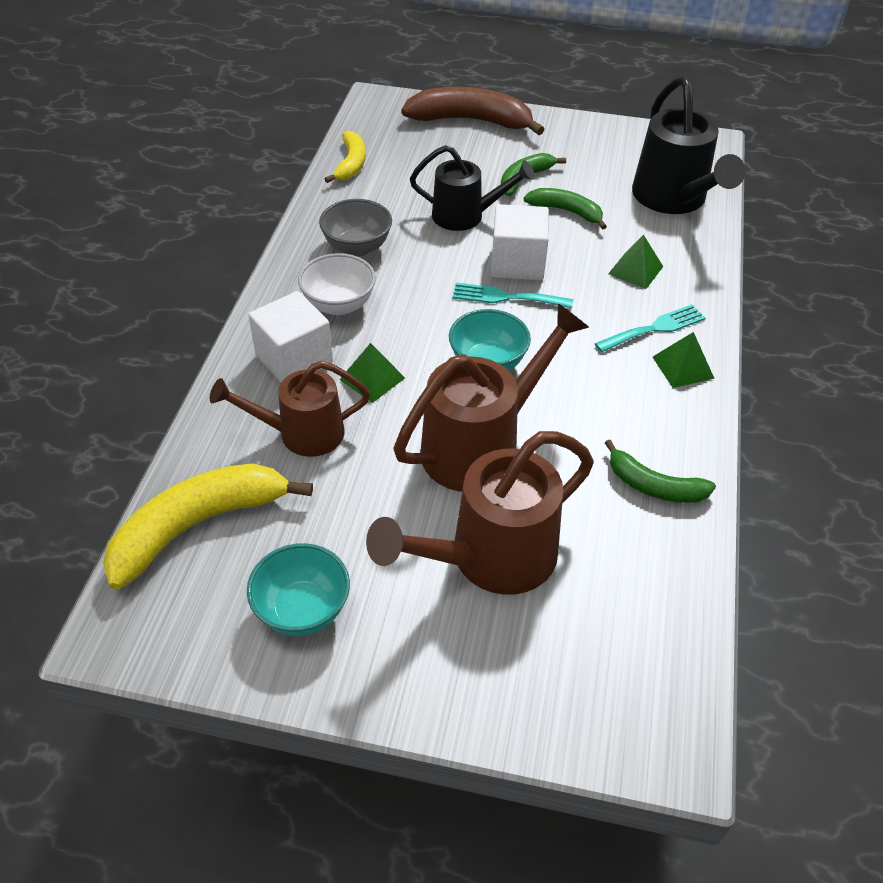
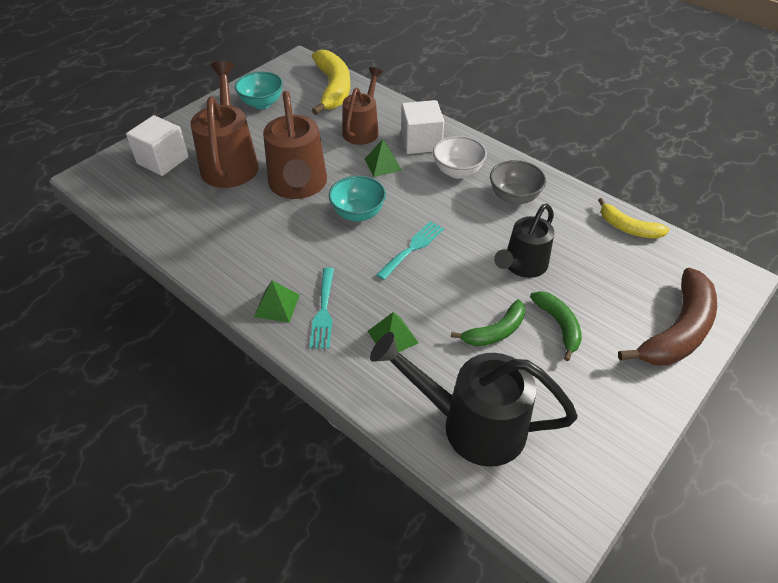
camera: 120 degrees right, 0 degrees up
white cube [491,204,549,280] -> white cube moved to [126,115,189,176]
green banana [605,440,716,503] -> none

